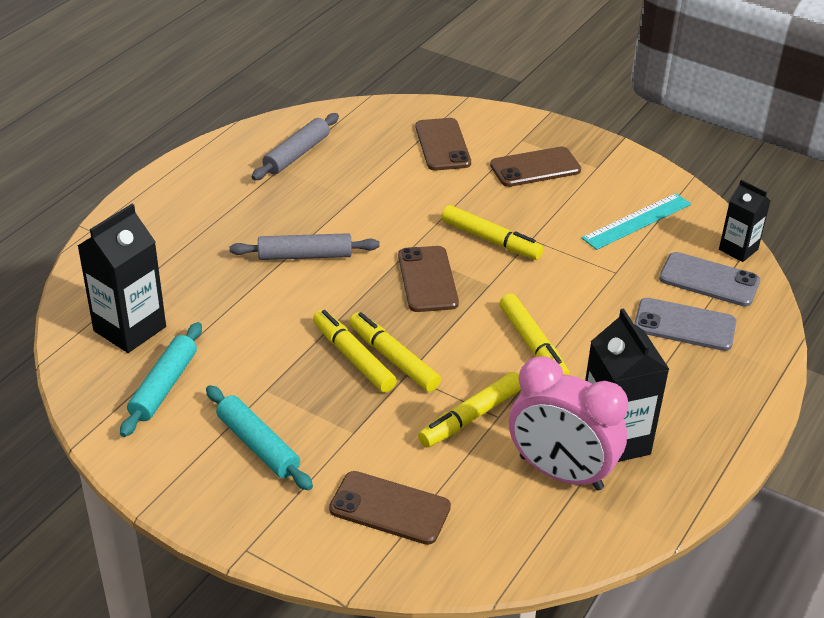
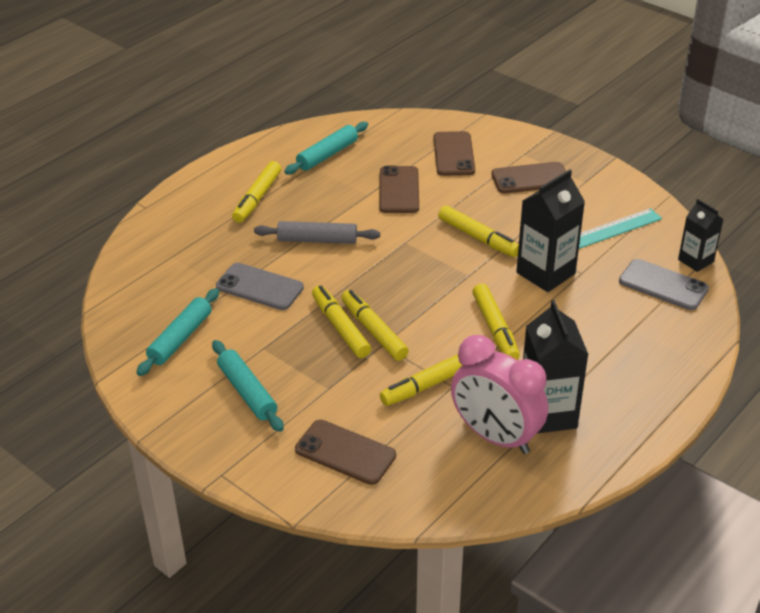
camera: 10 degrees right, 0 degrees up
black carton [78,204,166,353] -> black carton moved to [516,169,585,292]
grey rolling pin [252,113,339,180] -> turquoise rolling pin [284,122,368,175]
brown phone [398,246,459,312] -> brown phone moved to [379,166,419,213]
grey phone [634,298,736,351] -> grey phone moved to [216,263,304,310]
none -> yellow marker [232,161,281,223]

